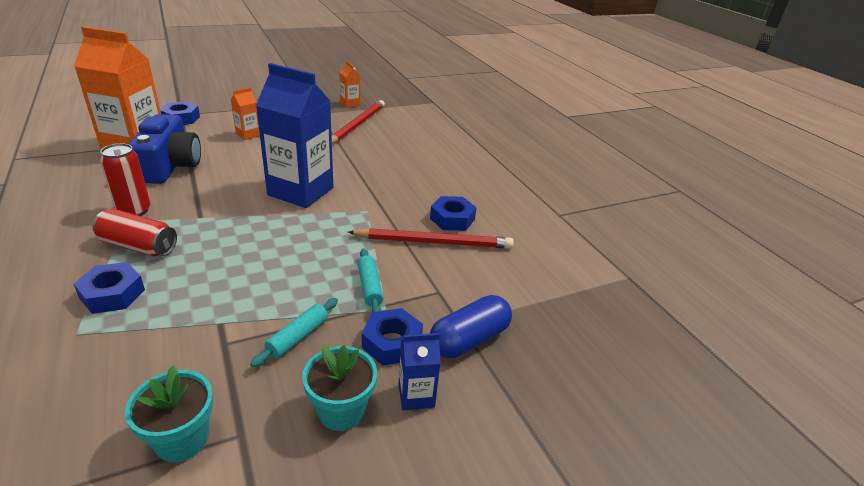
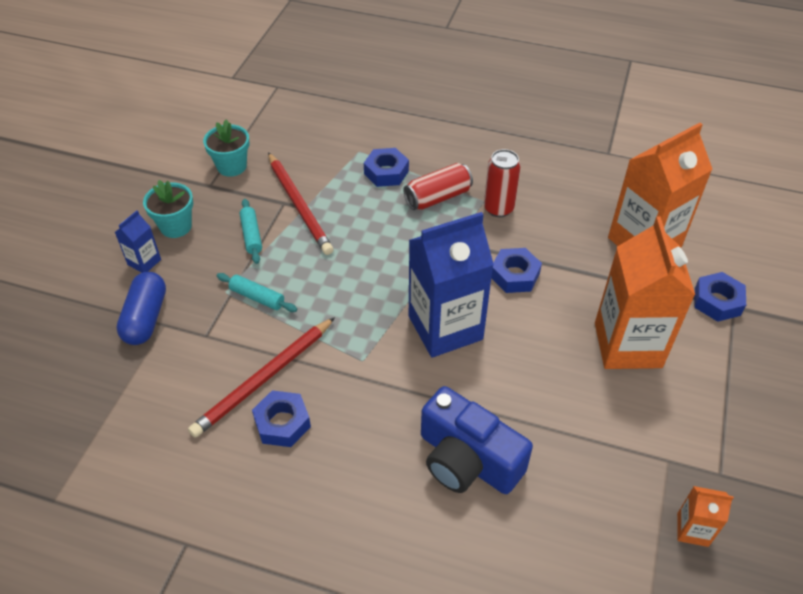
camera: 135 degrees right, 15 degrees up
blue camera [129,114,201,184] -> blue camera moved to [421,386,533,494]
orange carton [231,87,260,140] -> orange carton [595,216,695,369], size x2.24
red pencil [332,100,385,144] -> red pencil moved to [268,152,333,255]
blue nut [362,308,423,366] -> blue nut moved to [491,248,542,293]

